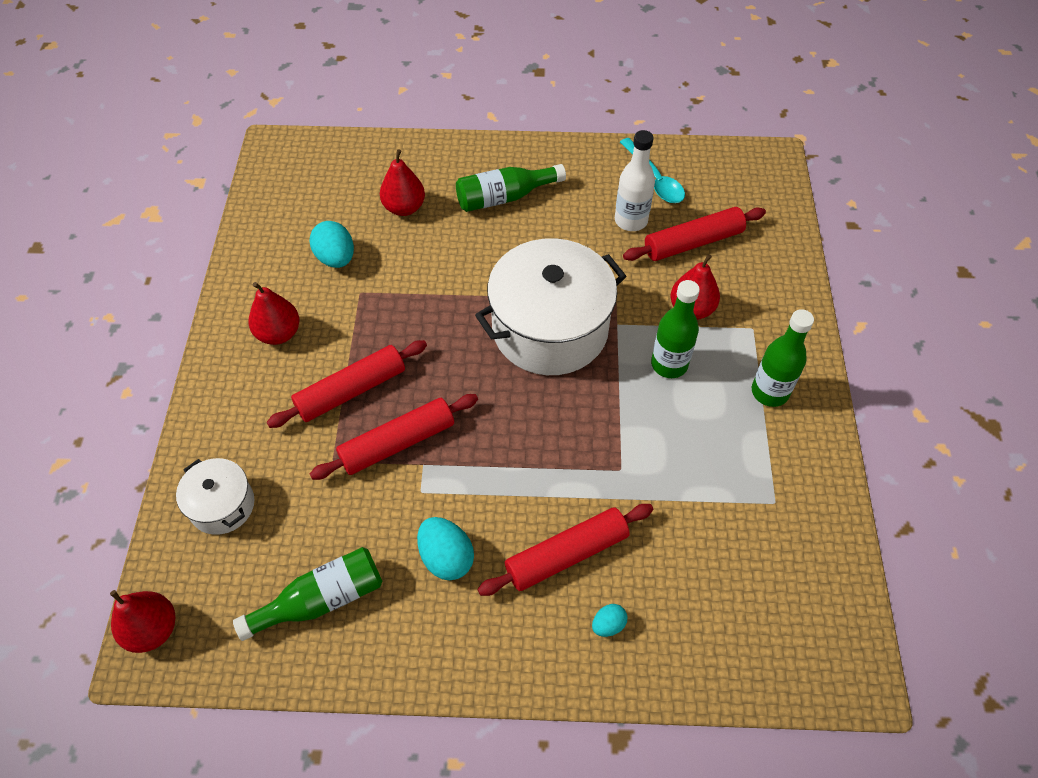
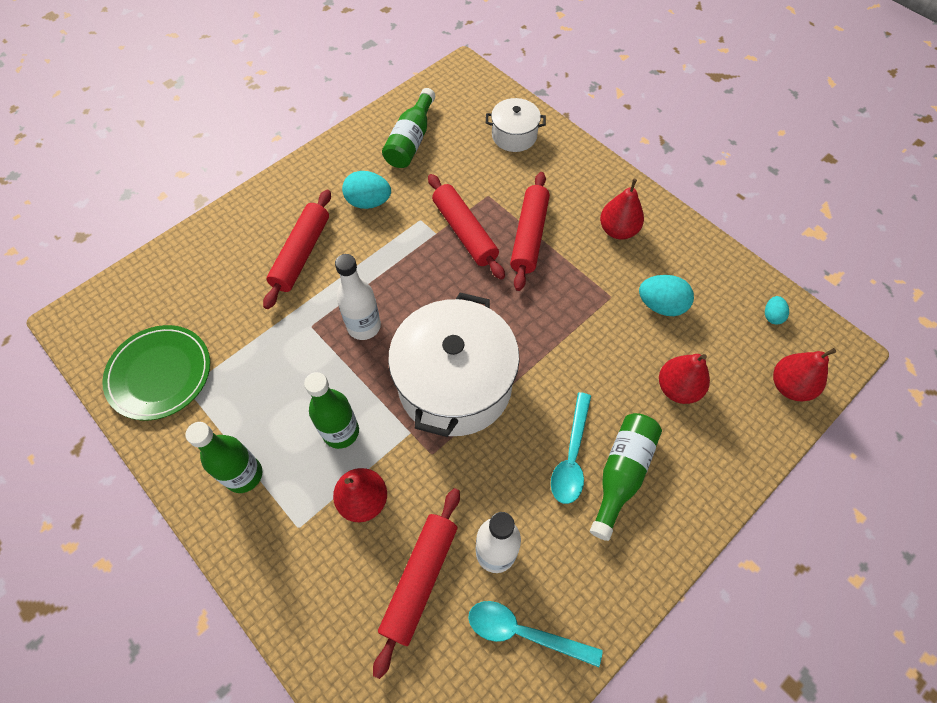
camera: 135 degrees right, 5 degrees up
red pear [110,590,175,653] -> red pear moved to [773,348,836,402]
red rolling pin [310,394,478,480] -> red rolling pin turned 45 degrees counterclockwise [428,174,505,280]
turquoise egg [592,604,627,637] -> turquoise egg moved to [765,296,789,325]
none -> green plate [102,325,210,421]
none -> white bottle [335,254,381,340]
none -> turquoise spoon [551,392,591,504]

